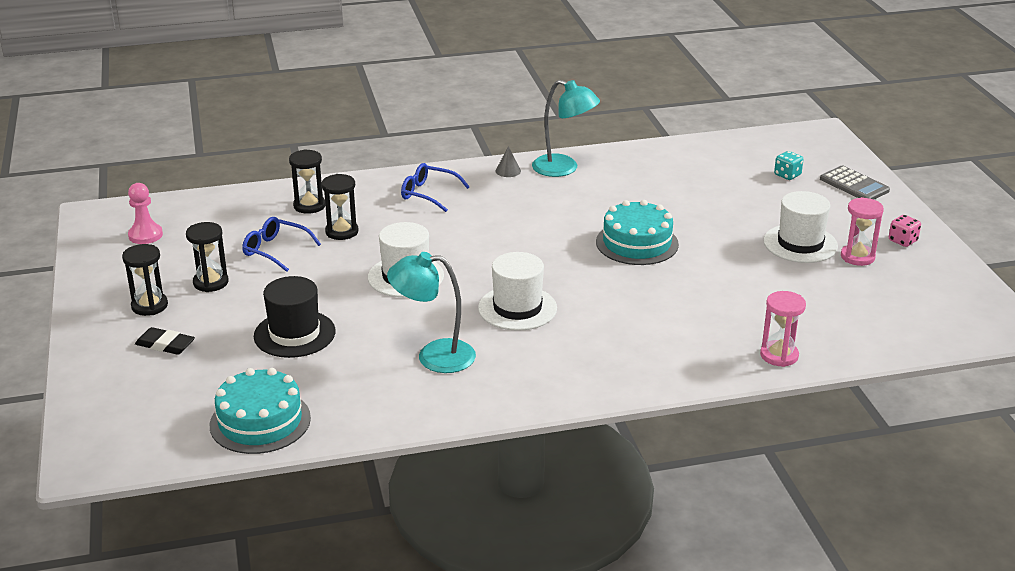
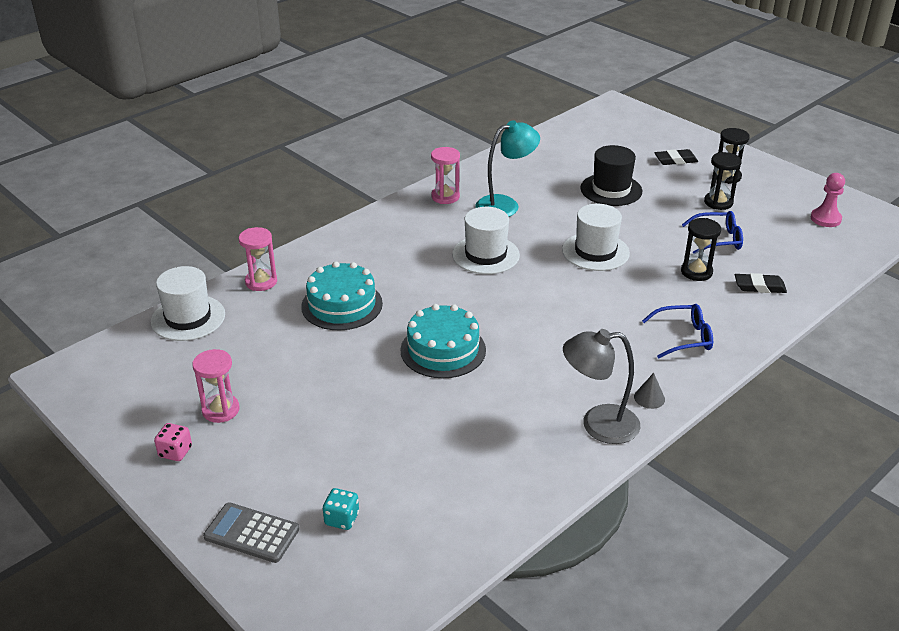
camera: 150 degrees right, 5 degrees up
turquoise cake [210,368,311,454] -> turquoise cake moved to [301,261,383,330]
black hourglass [289,149,325,214] -> black eraser [735,273,787,293]
turquoise lamp [532,80,600,177] -> grey lamp [563,329,640,444]
white hat [763,191,838,263] -> white hat moved to [151,266,225,341]
none -> pink hourglass [431,147,460,204]

